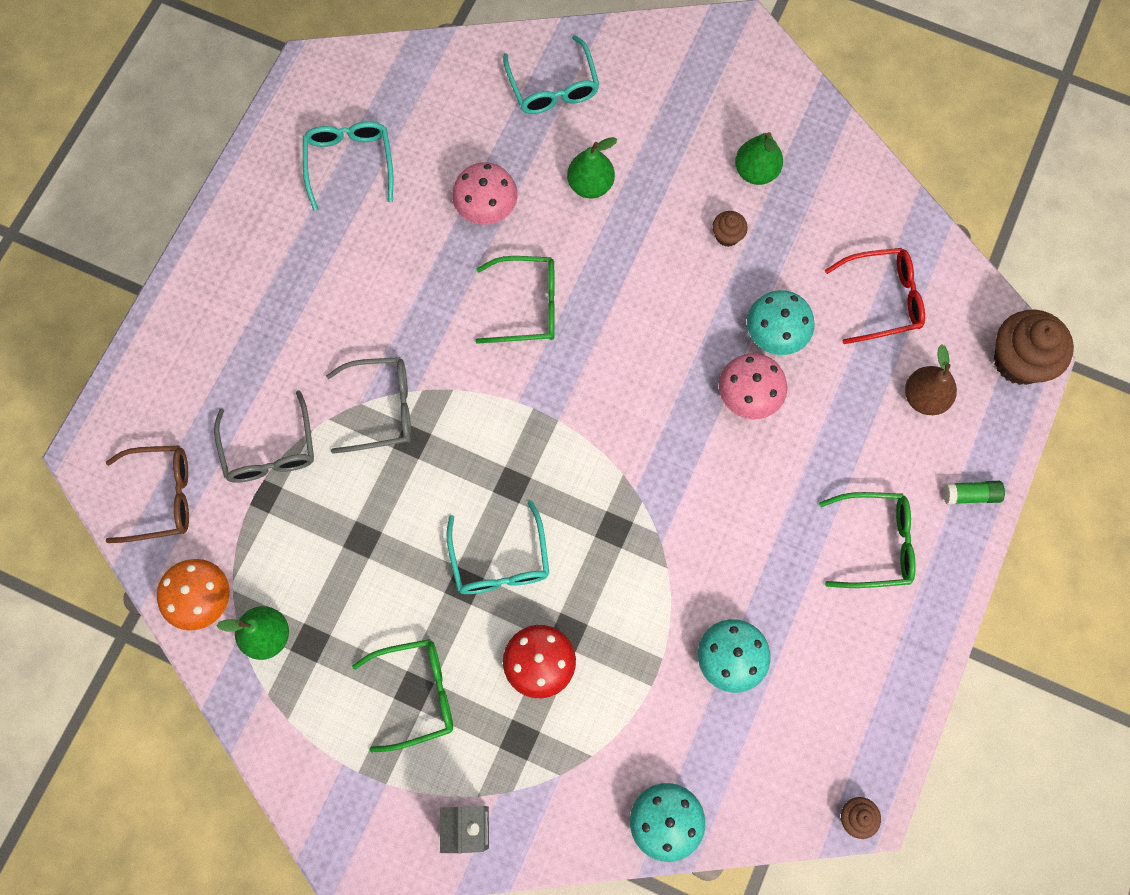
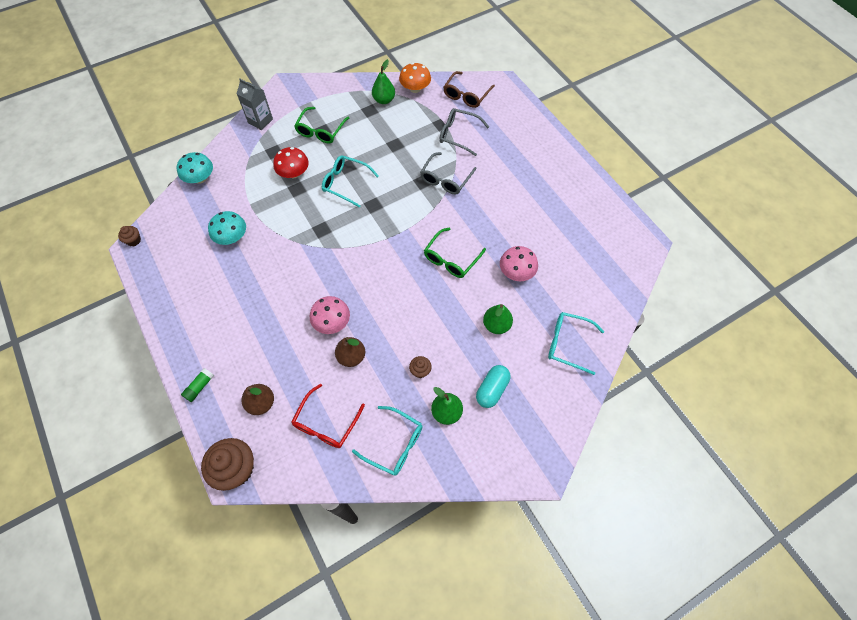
camera: 125 degrees right, 10 degrees down
turquoise glasses [303,121,393,211] -> turquoise glasses moved to [352,406,423,476]
turquoise mushroom [747,290,814,355] -> brown pear [335,337,365,367]
green glasses [819,492,916,588] -> none
none -> turquoise capsule [476,365,510,408]

